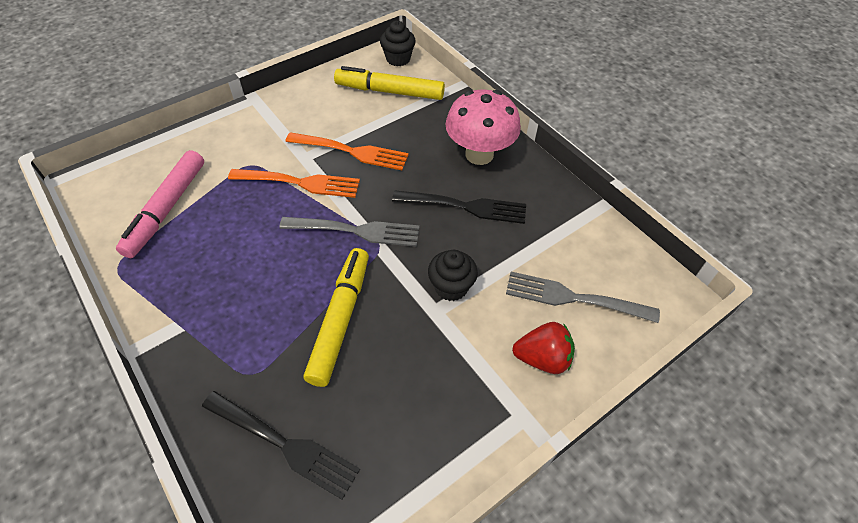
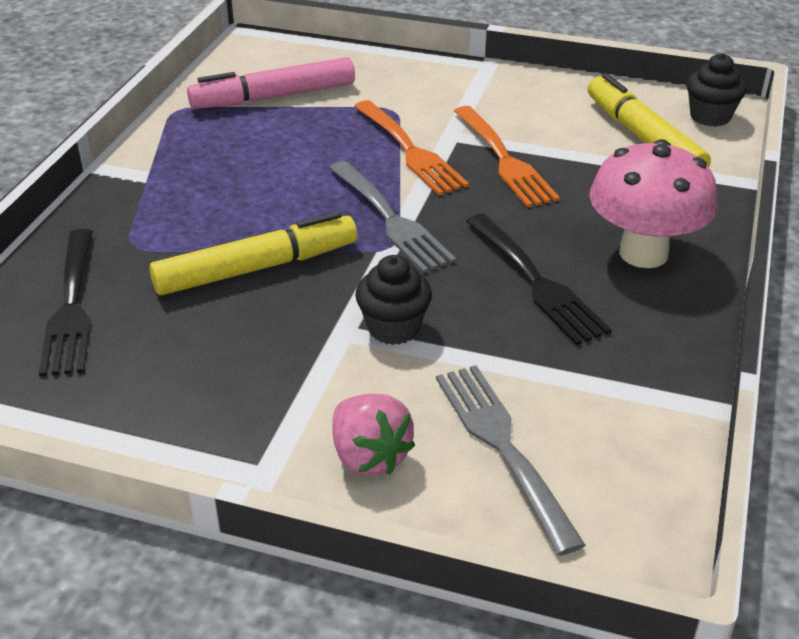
camera: 55 degrees right, 15 degrees down
red strawberry [512,322,575,374] -> pink strawberry [332,394,415,476]

